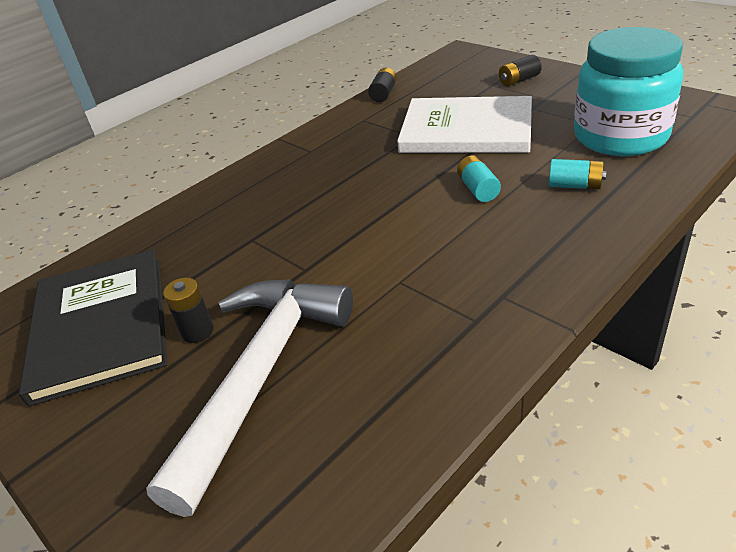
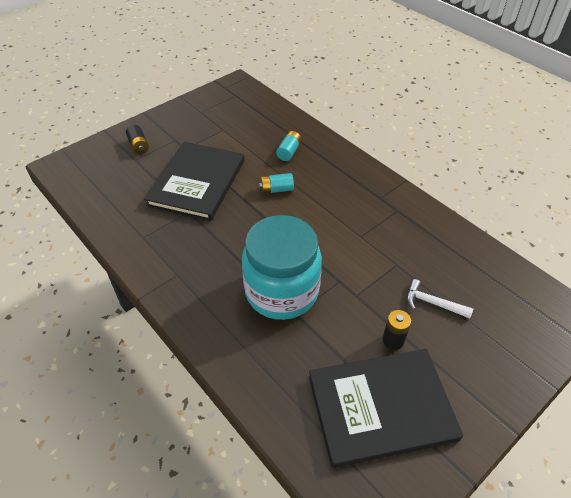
camera: 90 degrees left, 10 degrees up
white hammer [146,280,353,517] -> white hammer [406,279,473,319], size x0.41
black battery [368,68,397,102] -> none
white book [397,96,532,153] -> black book [144,142,245,221]
turquoise jar [574,27,683,156] -> turquoise jar moved to [242,215,322,320]

